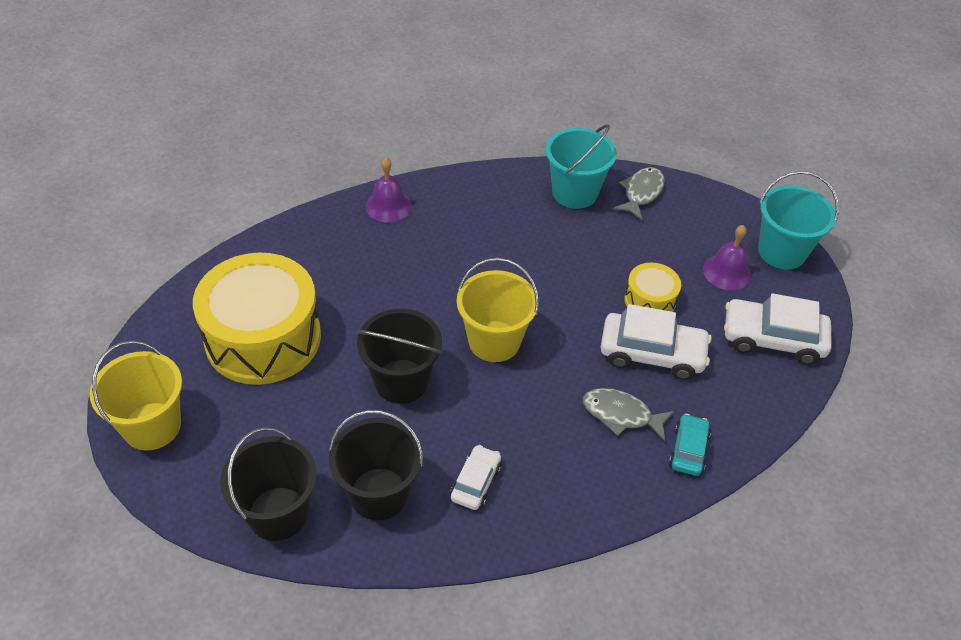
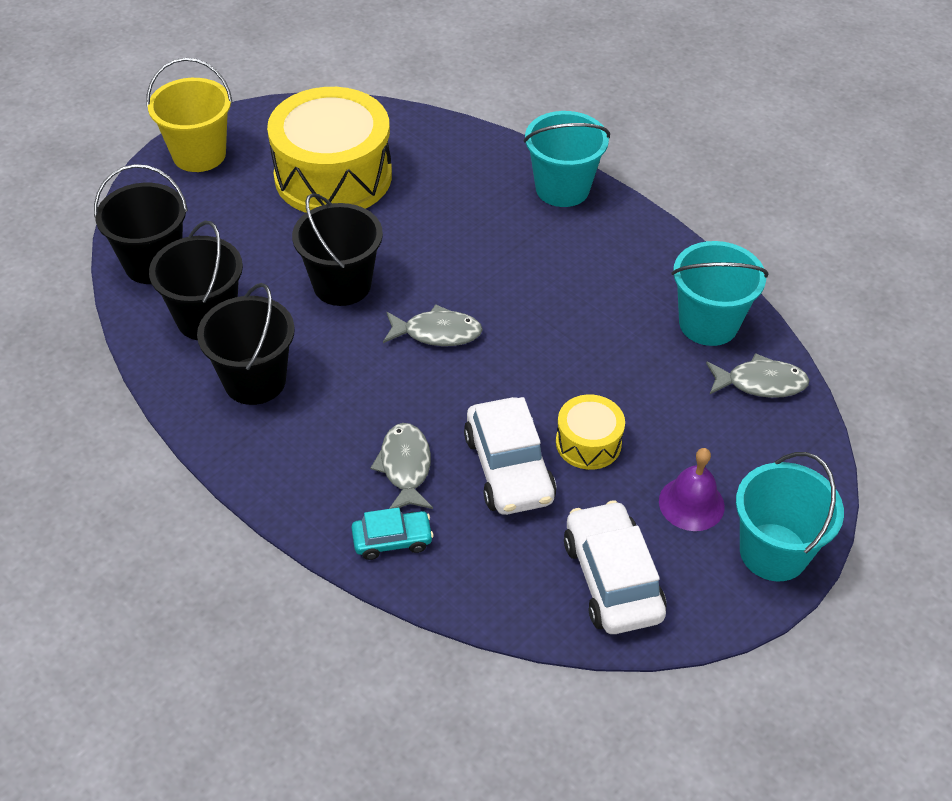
camera: 65 degrees right, 0 degrees up
purple bell [365,158,412,223] -> turquoise bucket [524,111,610,207]
white car [450,445,502,510] -> black bucket [197,283,295,405]
yellow bucket [457,258,539,362] -> grey fish [383,304,483,346]

